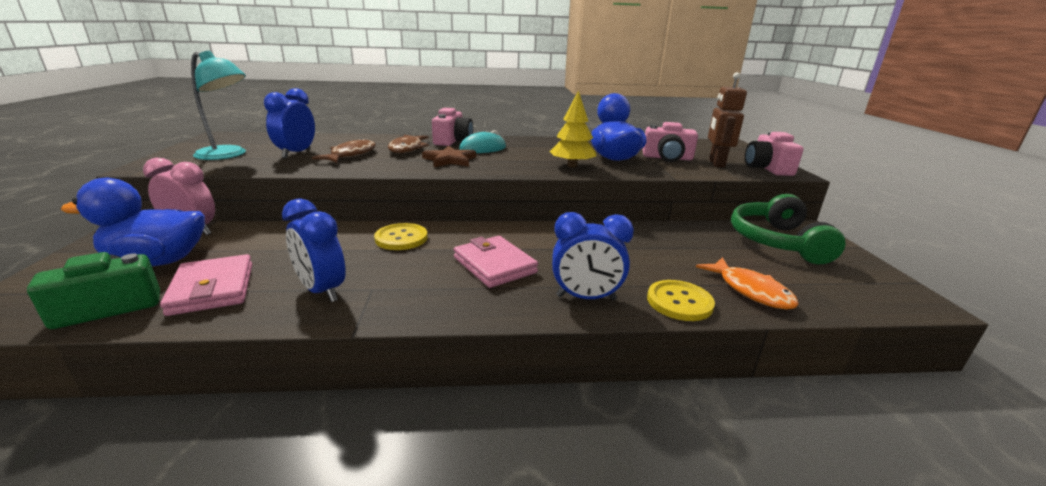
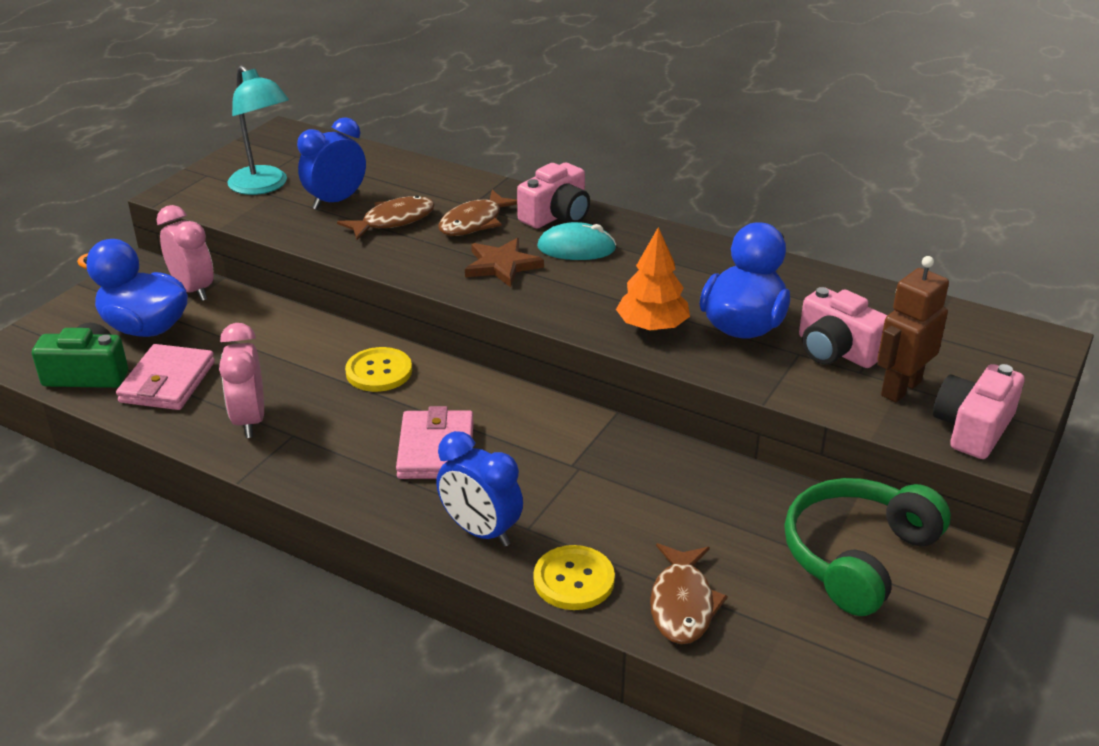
camera: 35 degrees right, 10 degrees up
blue clock [282,198,346,302] -> pink clock [219,323,264,438]
yellow tree [549,90,596,167] -> orange tree [616,227,690,331]
orange fish [696,257,799,310] -> brown fish [650,543,728,644]

